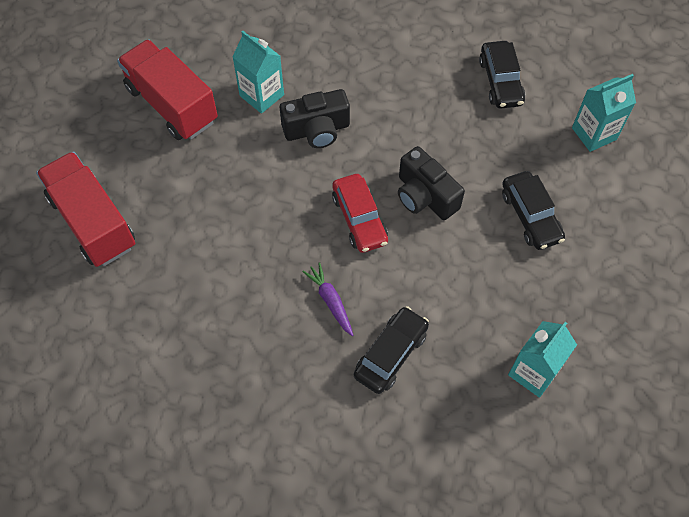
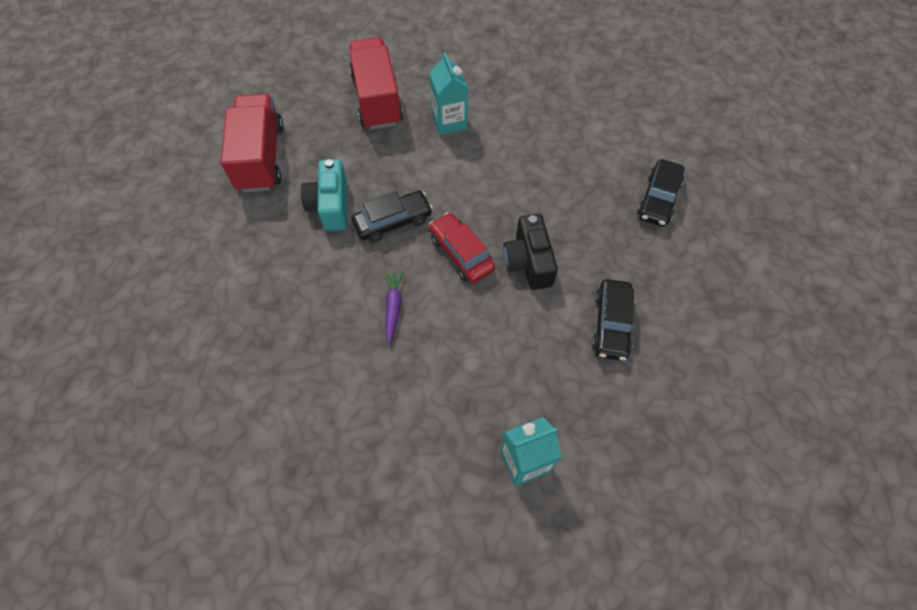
camera: 30 degrees right, 0 degrees up
black camera [280,89,350,148] -> none
red car [332,174,388,253] -> red car turned 135 degrees clockwise [429,212,495,283]
black car [354,306,429,394] -> black car moved to [352,191,433,243]
turquoise carton [572,74,636,152] -> none
none -> turquoise camera [301,159,347,231]

